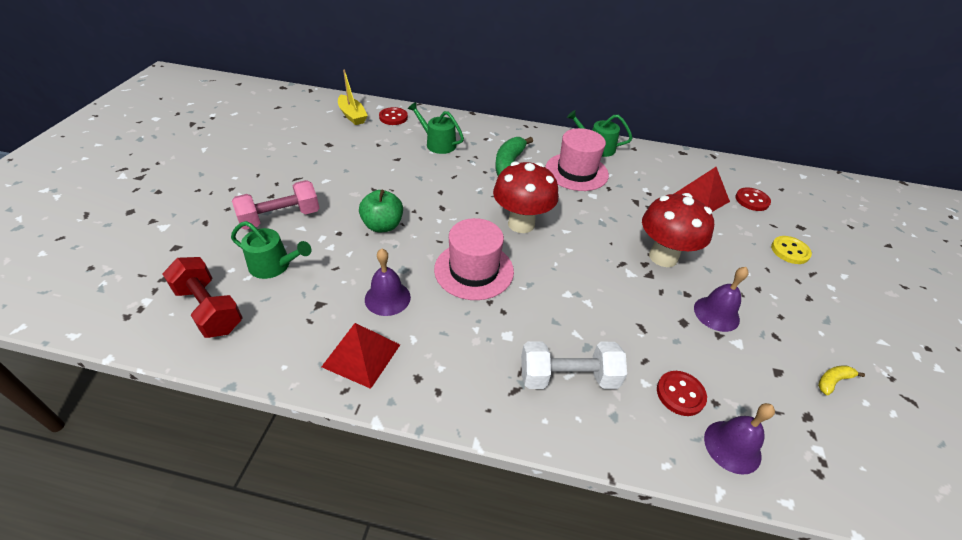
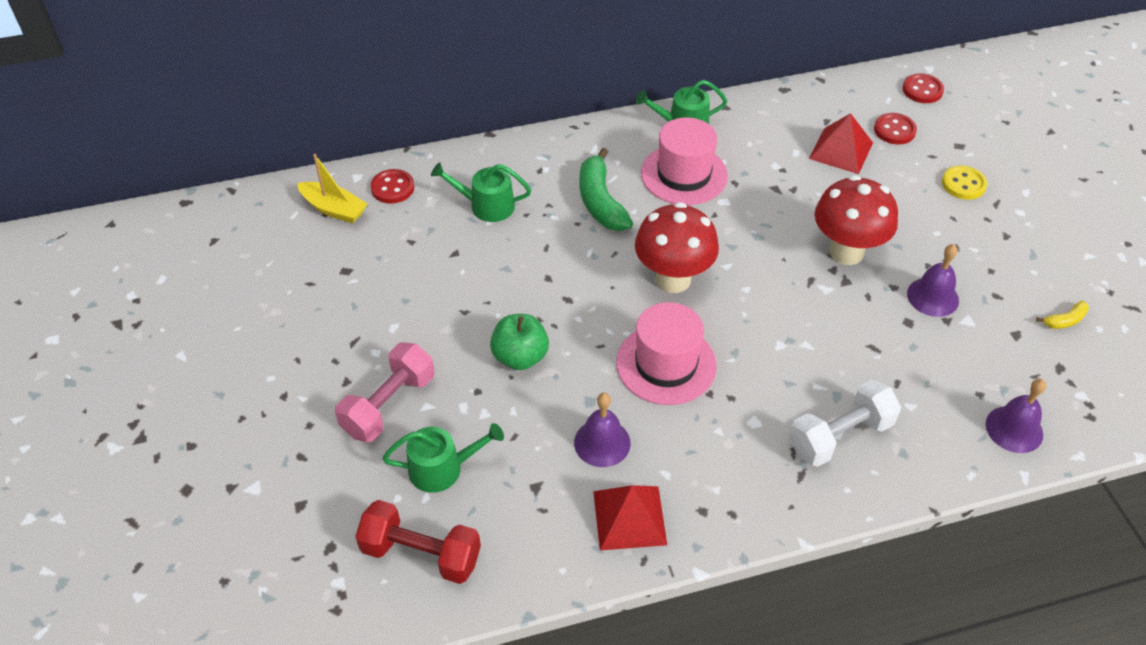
camera: 25 degrees left, 5 degrees up
red button [657,371,707,416] -> red button moved to [902,73,944,103]
yellow banana [818,365,865,395] -> yellow banana turned 150 degrees counterclockwise [1036,300,1089,329]

